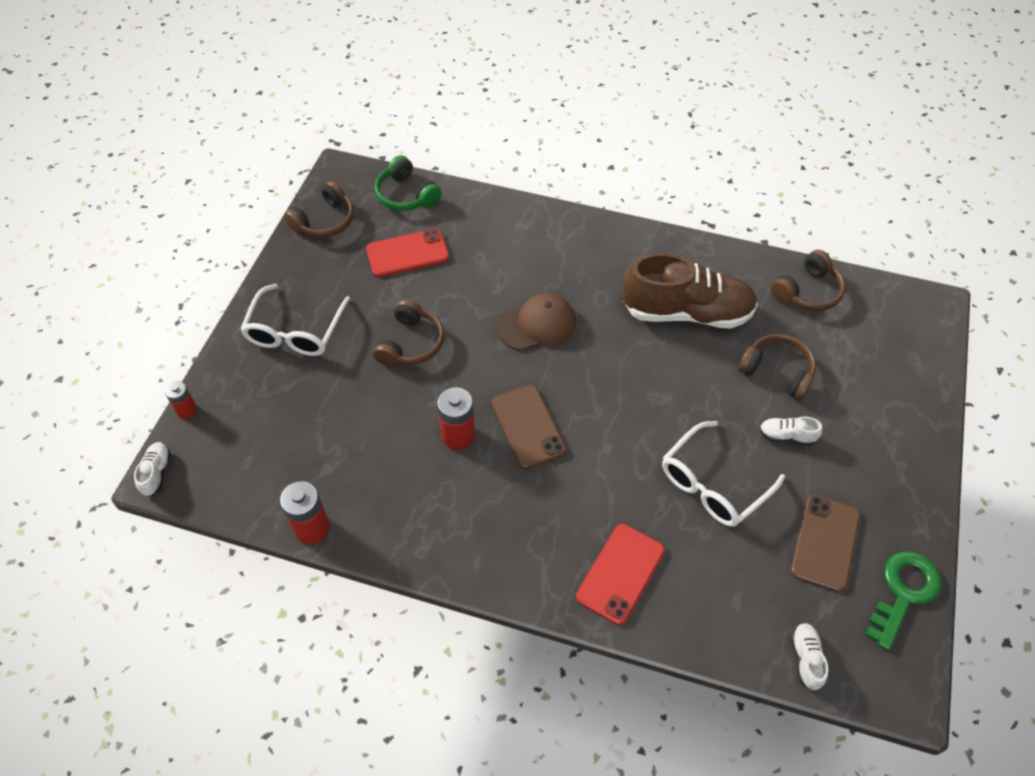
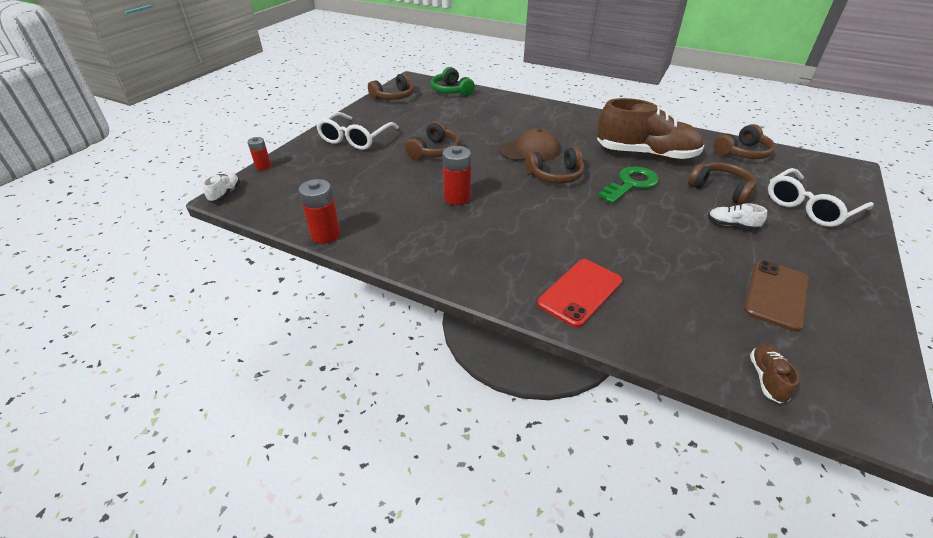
camera: 10 degrees right, 15 degrees down
red phone [366,229,450,277] -> none
brown phone [492,385,567,469] -> none
white glasses [662,421,785,527] -> white glasses moved to [768,168,874,227]
white shoe [791,623,828,691] -> brown shoe [750,344,799,404]
green key [865,551,941,650] -> green key moved to [598,166,659,204]
none -> brown headphones [525,147,584,184]

